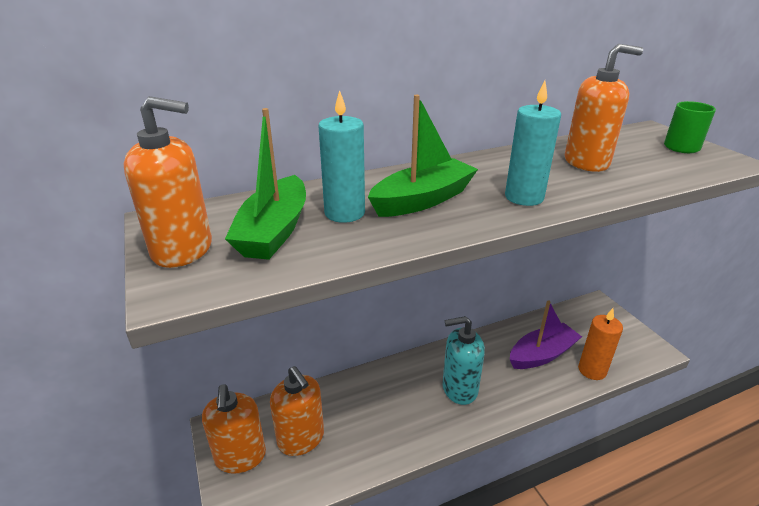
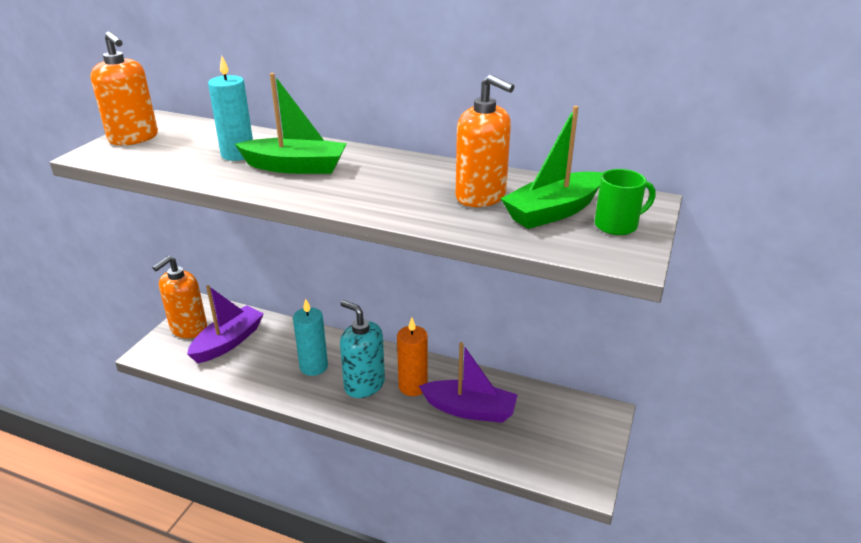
camera: 45 degrees right, 0 degrees up
green boat [225,108,306,260] -> green boat moved to [500,106,604,229]
orange soap dispenser [270,366,324,456] -> purple boat [187,285,264,363]
turquoise candle [505,81,561,206] -> turquoise candle moved to [293,299,328,376]
orange candle [578,308,623,380] -> orange candle moved to [397,318,428,396]

